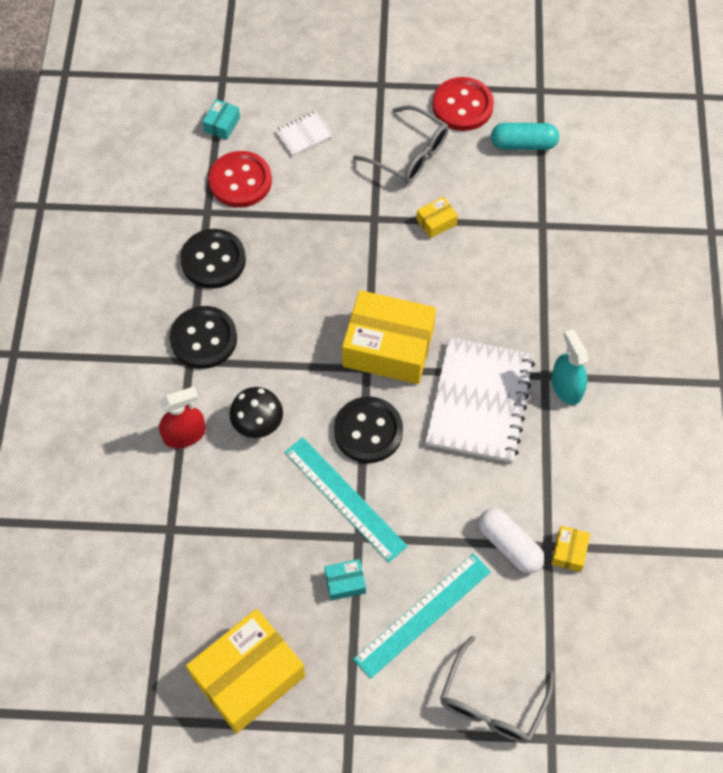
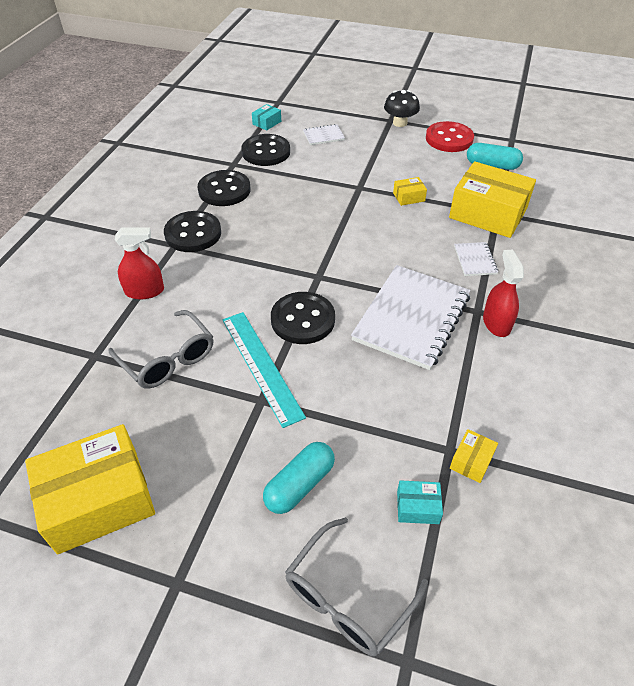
camera: 15 degrees right, 15 degrees down
red button [209,151,272,208] -> black button [241,134,290,166]
black mushroom [230,387,283,438] -> black mushroom moved to [384,90,420,127]
turquoise box [324,559,366,601] -> turquoise box moved to [397,480,443,524]
yellow box [342,290,436,384] -> yellow box moved to [449,161,536,238]
grey glasses [353,105,449,184] -> grey glasses moved to [108,310,213,389]
turquoise ruler [353,554,491,679] -> turquoise capsule [263,442,335,514]
white capsule [479,508,544,573] -> none
turquoise spray bottle [551,329,588,405] -> red spray bottle [483,250,524,337]
none -> white notebook [454,242,498,276]

